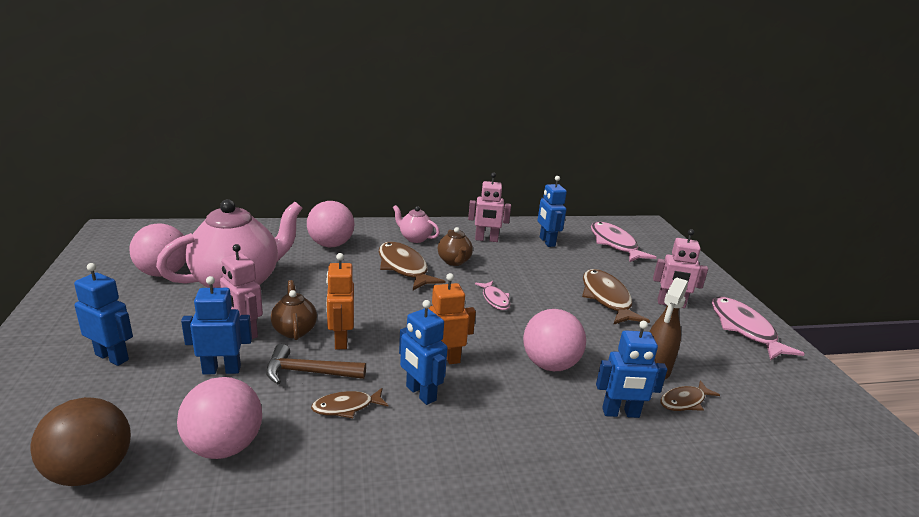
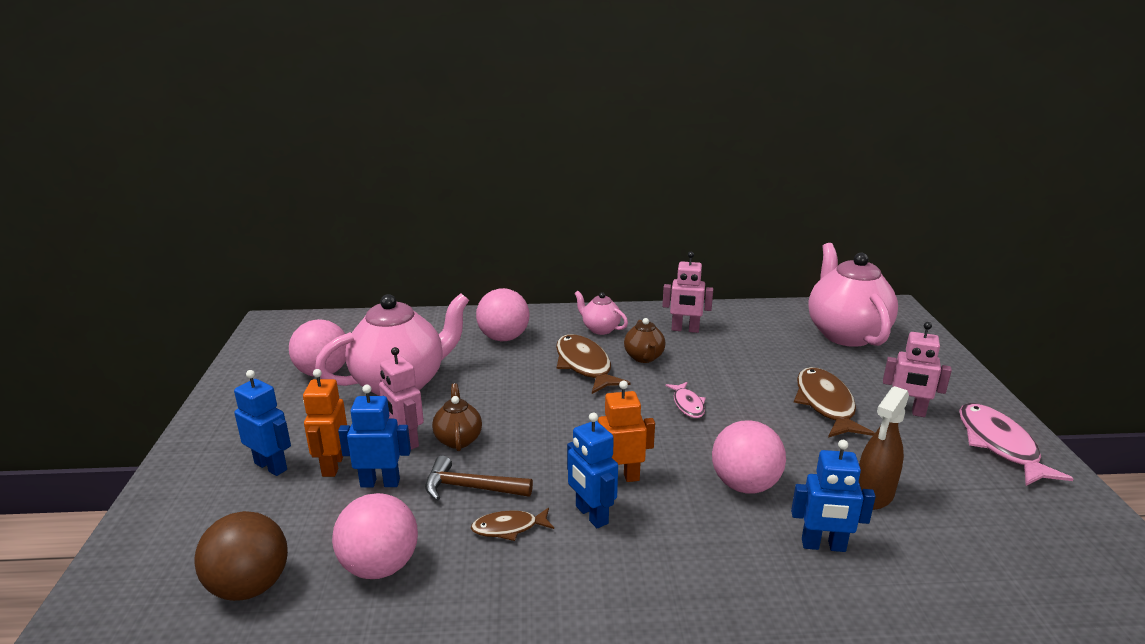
camera: 10 degrees right, 0 degrees up
orange robot [326,253,354,349] -> orange robot moved to [303,369,347,477]
blue robot [538,176,567,247] -> none
pink fish [591,222,657,262] -> pink teapot [808,243,898,347]
brown fish [660,380,720,411] -> none

